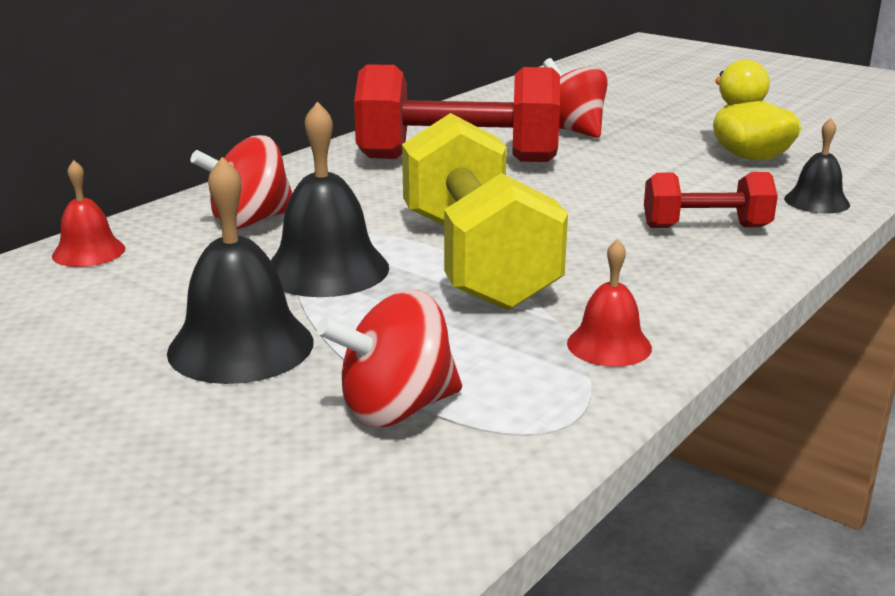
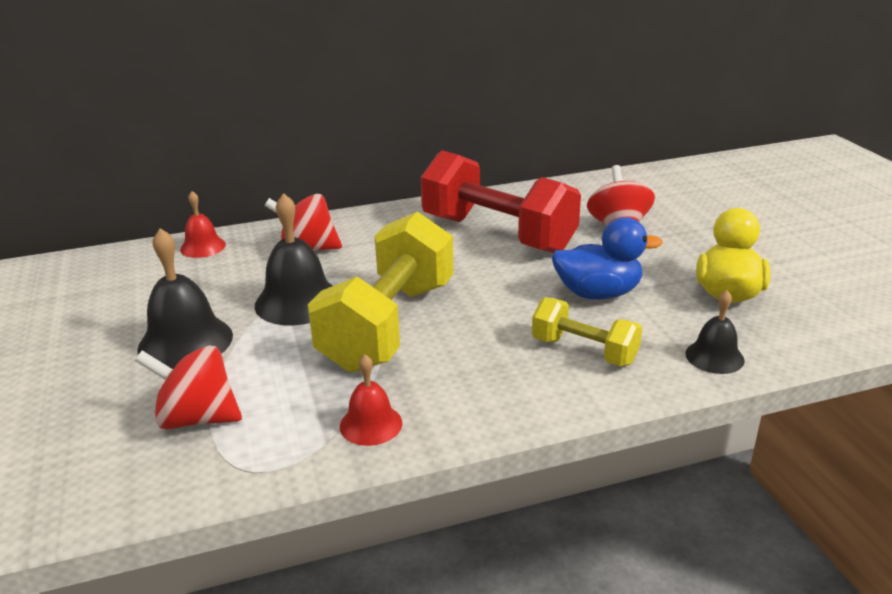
camera: 35 degrees right, 5 degrees up
red dumbbell [644,172,778,228] -> yellow dumbbell [532,297,642,366]
none -> blue duck [552,217,663,300]

